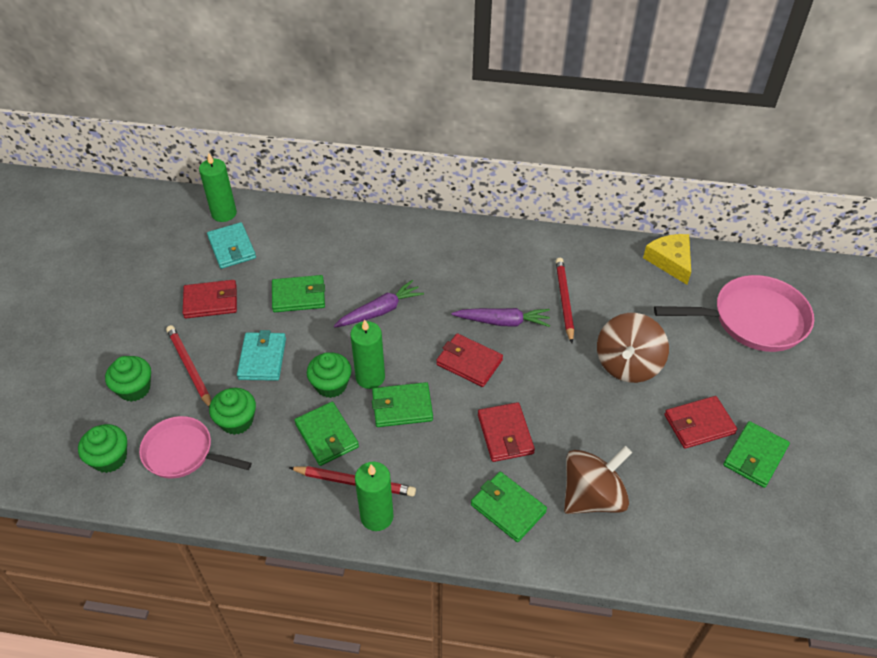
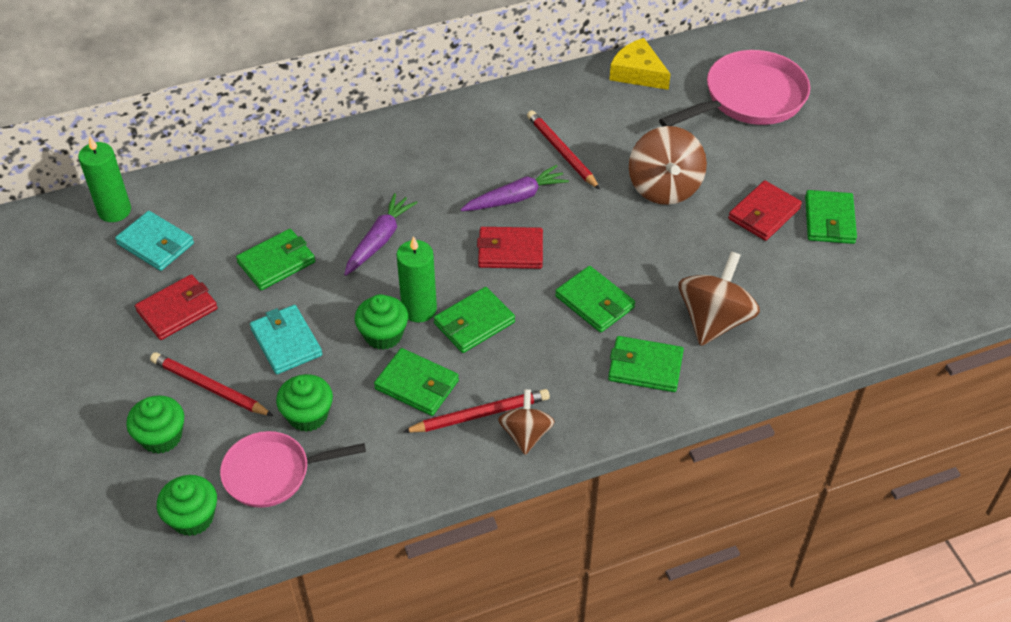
camera: 30 degrees left, 0 degrees up
green candle [355,462,394,531] -> brown spinning top [498,389,555,455]
red wallet [478,402,535,462] -> green wallet [555,266,635,333]

